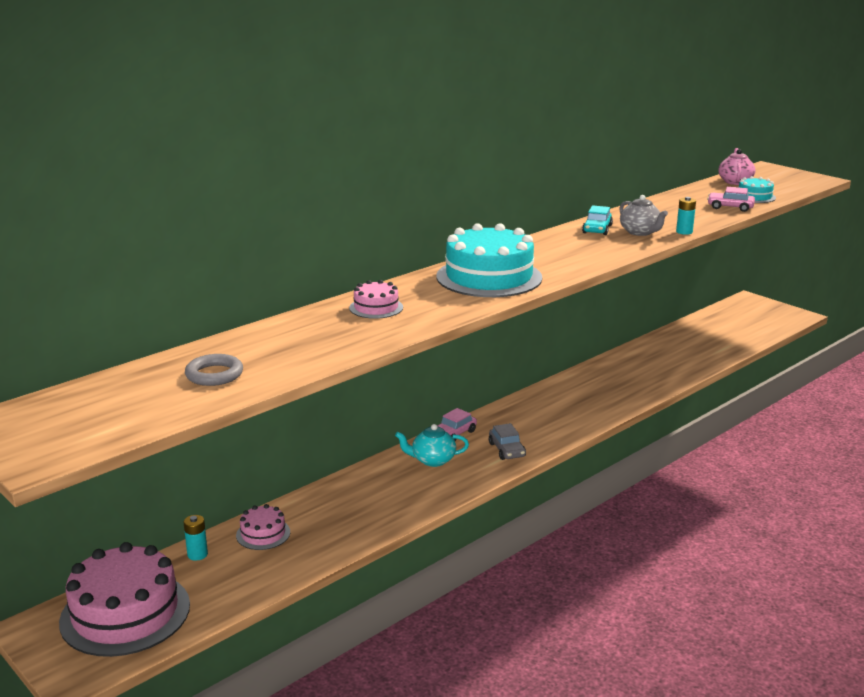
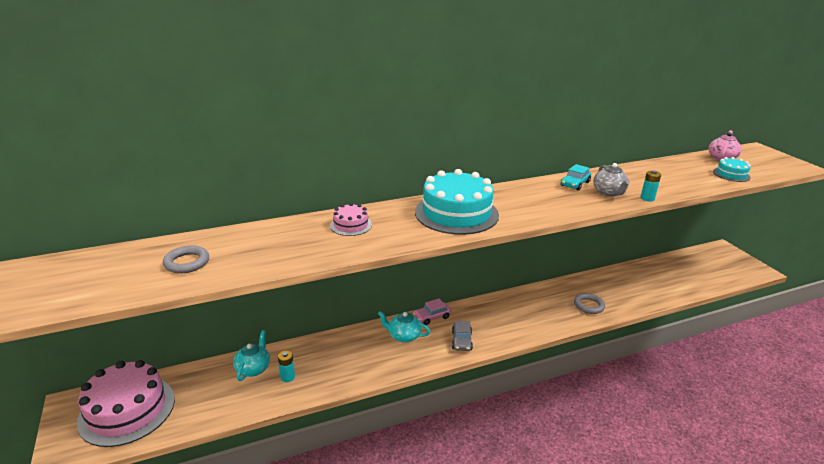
camera: 20 degrees right, 5 degrees up
turquoise battery [184,515,208,561] -> turquoise battery moved to [278,351,295,382]
pink cake [236,504,290,550] -> turquoise teapot [233,330,270,381]
pink car [707,187,755,212] -> none
none -> grey ring [574,293,605,314]

